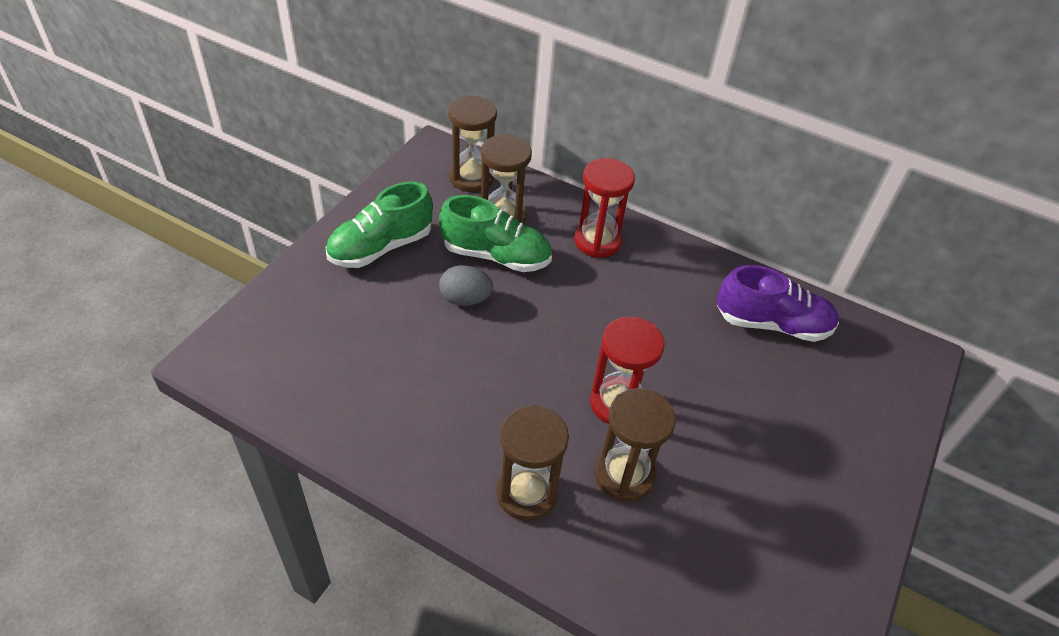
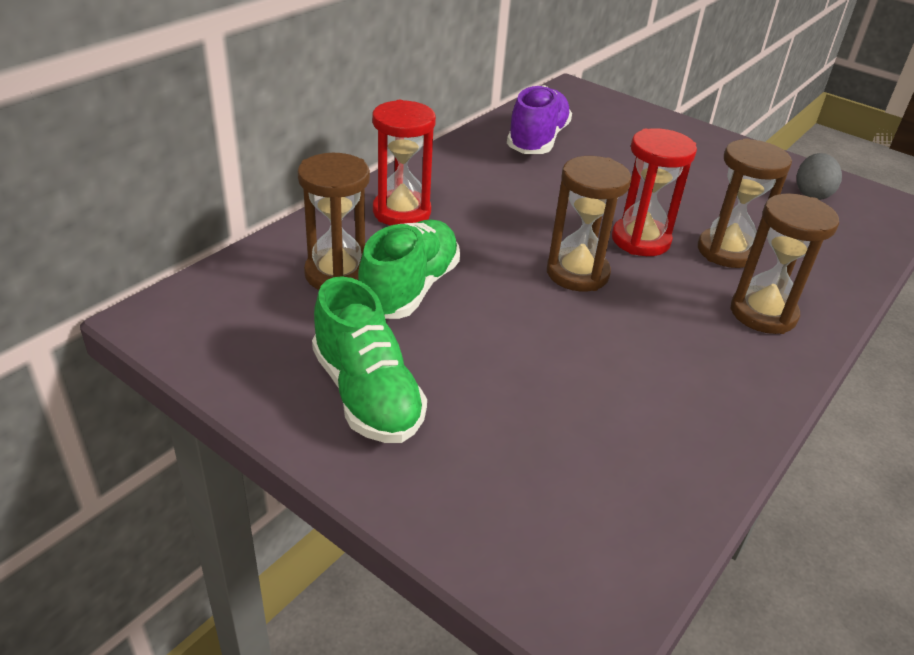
camera: 80 degrees left, 10 degrees down
grey egg [439,265,493,306] -> grey egg moved to [797,153,842,200]
brown hourglass [448,95,497,192] -> brown hourglass moved to [547,156,631,292]

